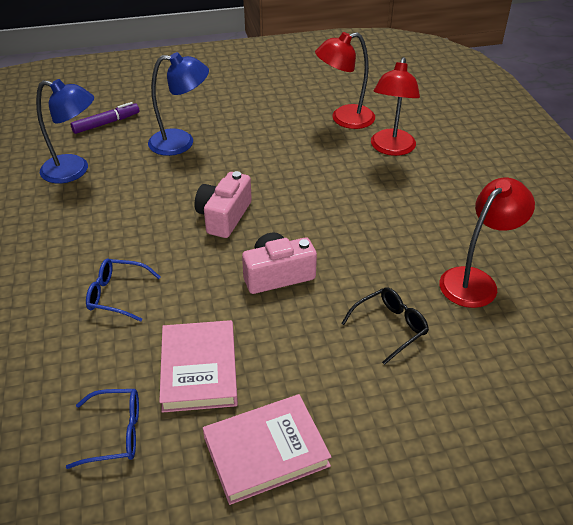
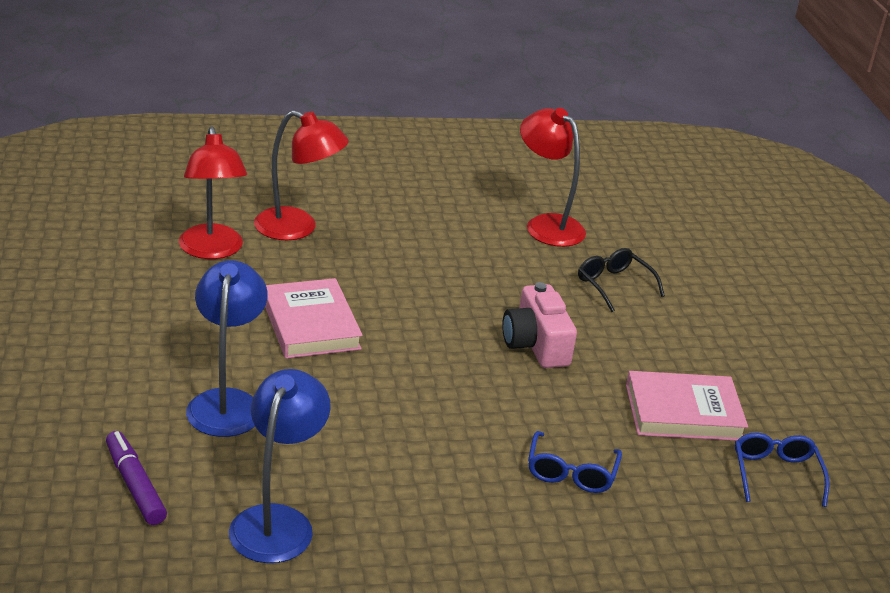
camera: 90 degrees left, 10 degrees down
pink camera [194,171,252,238] -> none
pink book [203,394,331,505] -> pink book moved to [265,278,363,359]

